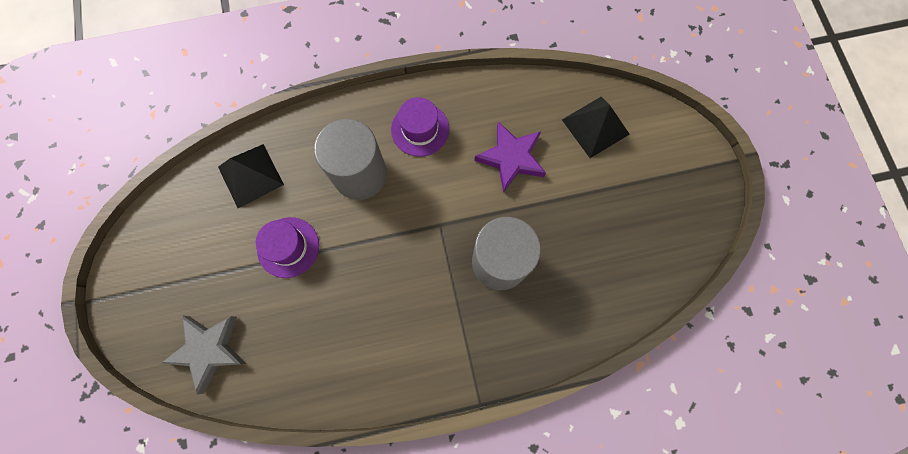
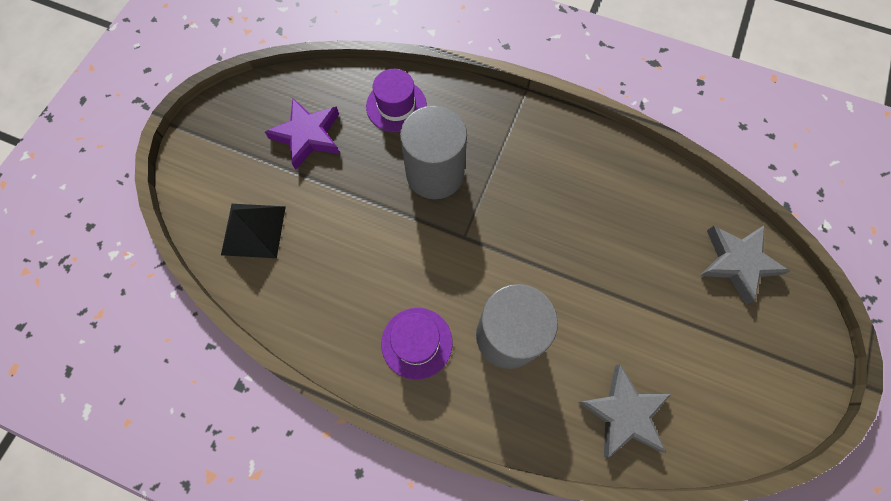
camera: 145 degrees left, 5 degrees down
black pyramid [218,144,284,208] -> grey star [578,364,671,458]
purple hat [256,217,319,278] -> purple hat moved to [366,69,427,132]
purple star [474,122,546,193] -> purple star moved to [265,98,340,170]

